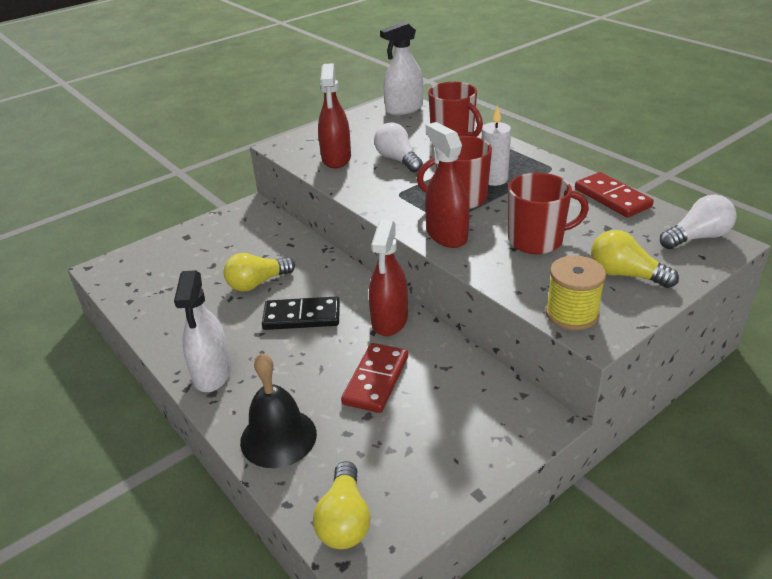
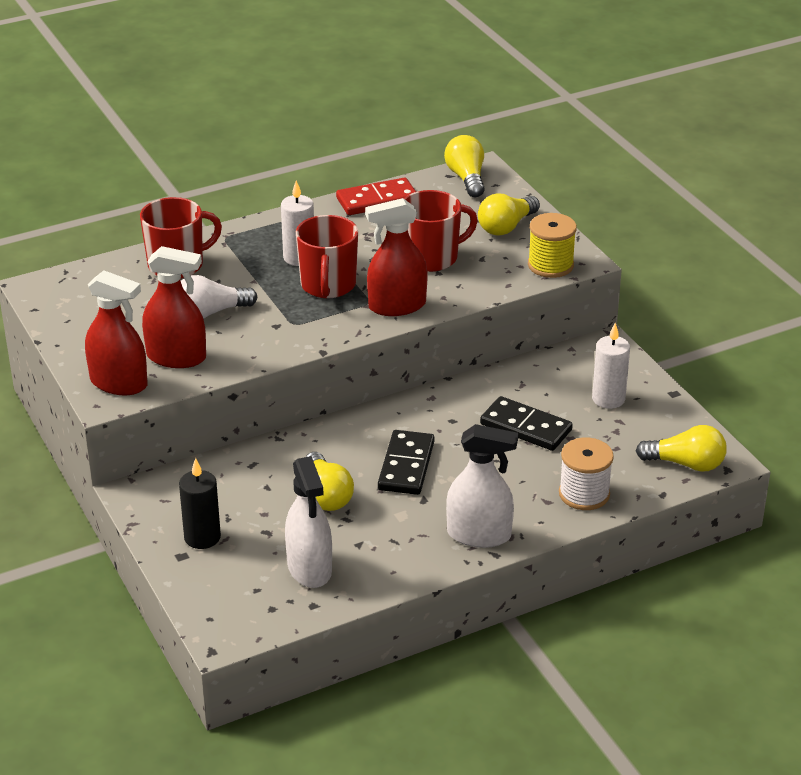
camera: 80 degrees left, 0 degrees up
black bell [240,353,317,468] -> white spool [559,438,614,510]
red domino [341,343,408,413] -> black domino [480,396,573,451]
red spray bottle [369,220,408,336] -> red spray bottle moved to [85,270,148,395]
white spray bottle [380,22,423,115] -> white spray bottle moved to [285,456,332,588]
red mug [508,173,589,254] -> red mug turned 60 degrees clockwise [404,190,478,272]
white light bulb [660,195,737,249] -> yellow light bulb [444,135,485,197]
none -> black candle [179,458,221,549]
none -> white candle [592,323,630,409]

